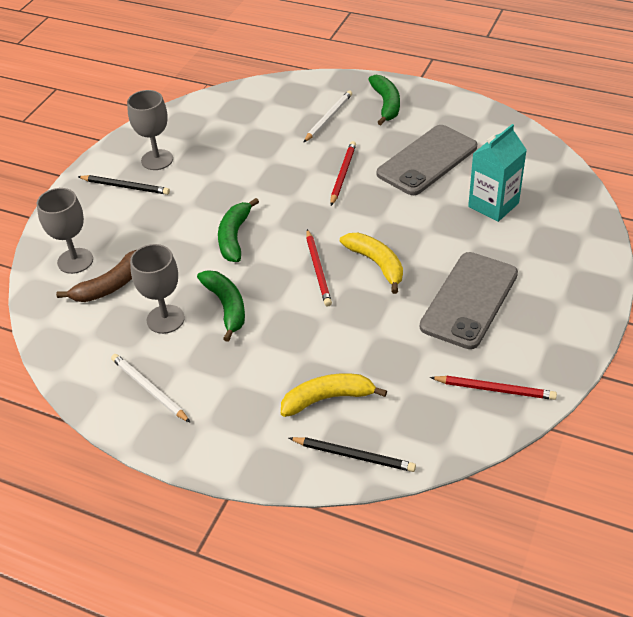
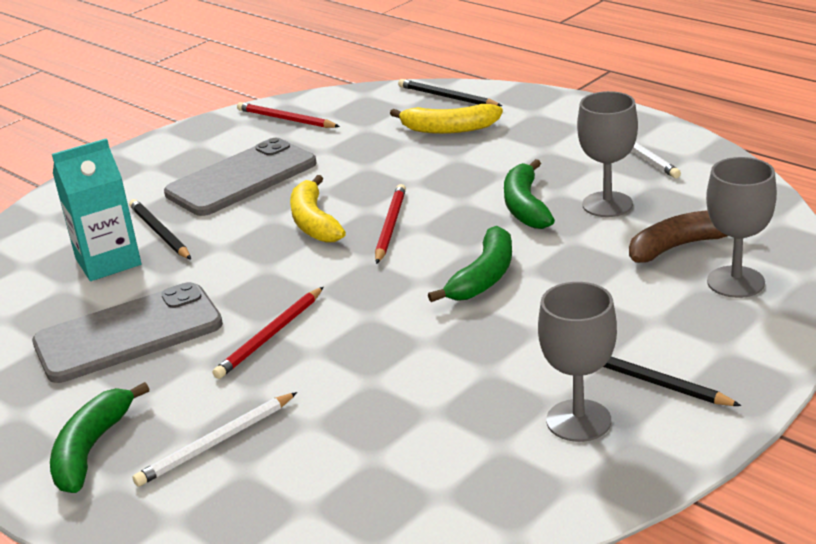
camera: 160 degrees left, 15 degrees down
none -> black pencil [129,199,191,259]

